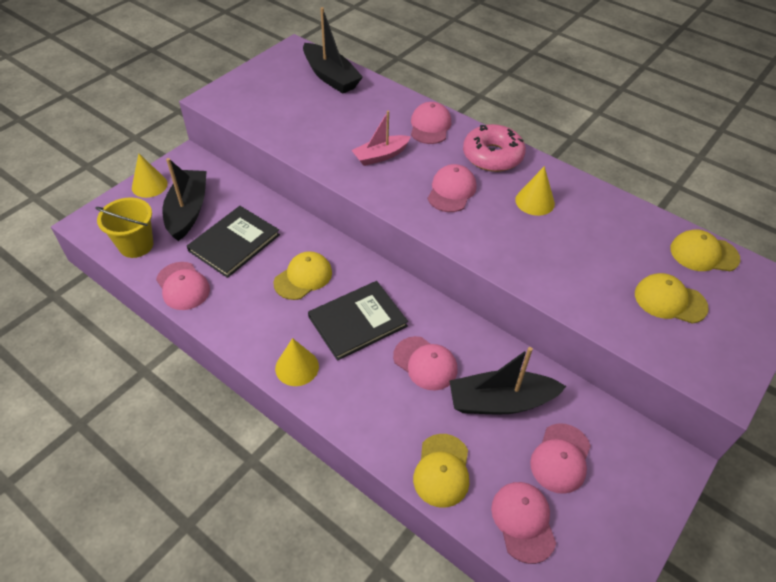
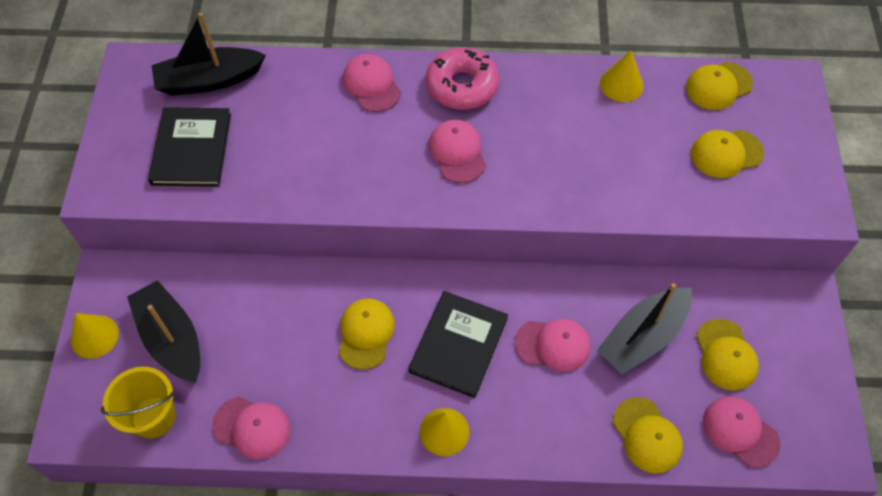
camera: 35 degrees left, 10 degrees up
black book [187,206,280,278] -> black book moved to [148,107,231,187]
black boat [303,7,363,94] -> black boat turned 150 degrees clockwise [152,13,266,96]
pink boat [351,111,411,166] -> none
yellow cone [515,166,555,216] -> yellow cone moved to [600,50,644,102]
pink cap [530,423,591,494] -> yellow cap [696,319,759,390]

